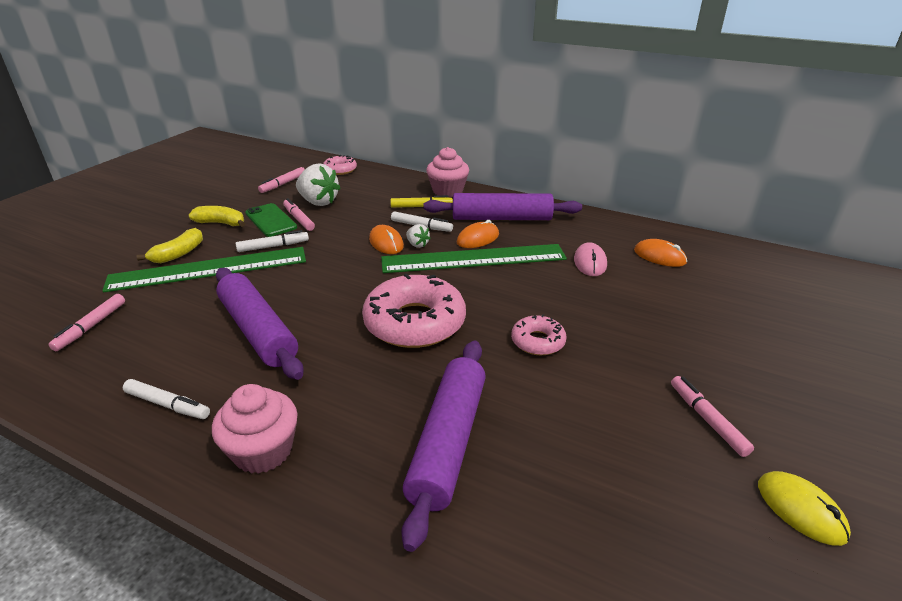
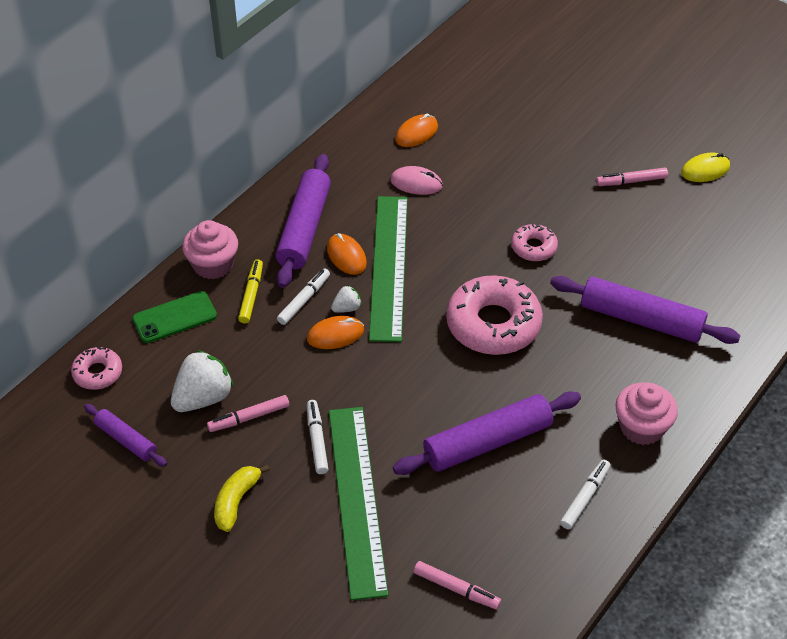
camera: 80 degrees left, 15 degrees up
yellow banana [136,228,203,263] -> none
green phone [245,203,297,237] -> green phone moved to [132,291,217,343]
pink marker [258,167,305,193] -> purple rolling pin [84,404,167,467]

